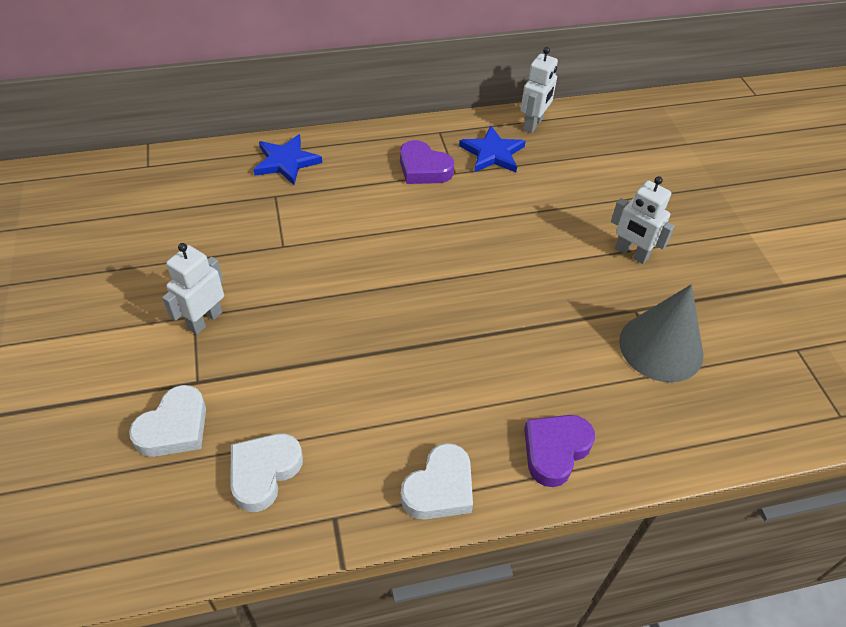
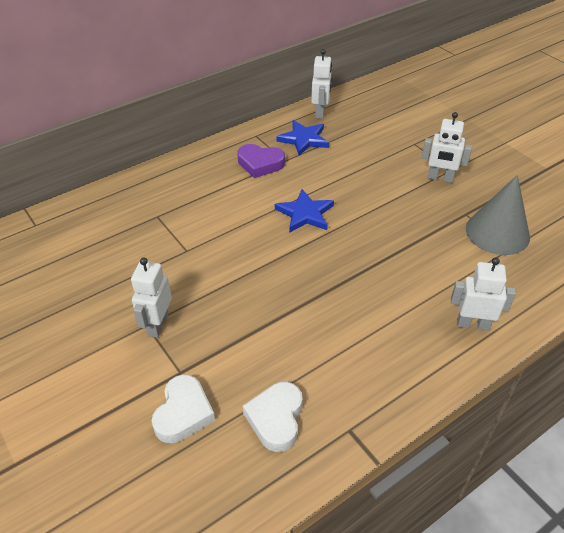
camera: 20 degrees left, 5 degrees down
blue star [253,134,322,185] -> blue star moved to [275,189,334,233]
white heart [401,443,473,520] -> none
purple heart [524,415,595,487] -> white robot [451,257,516,331]

